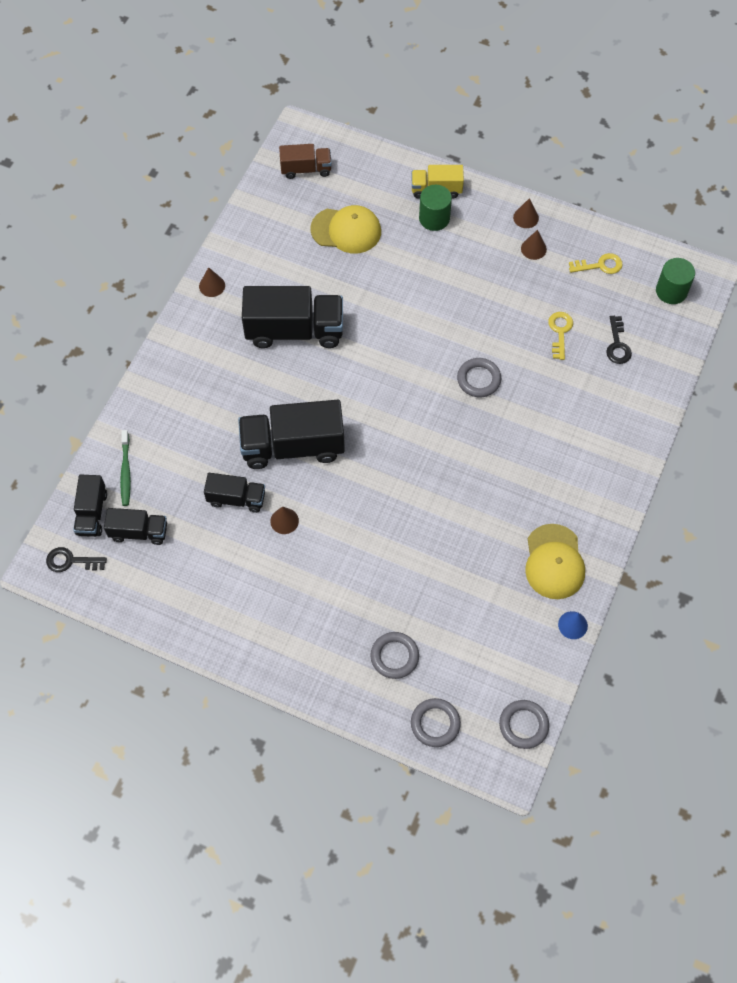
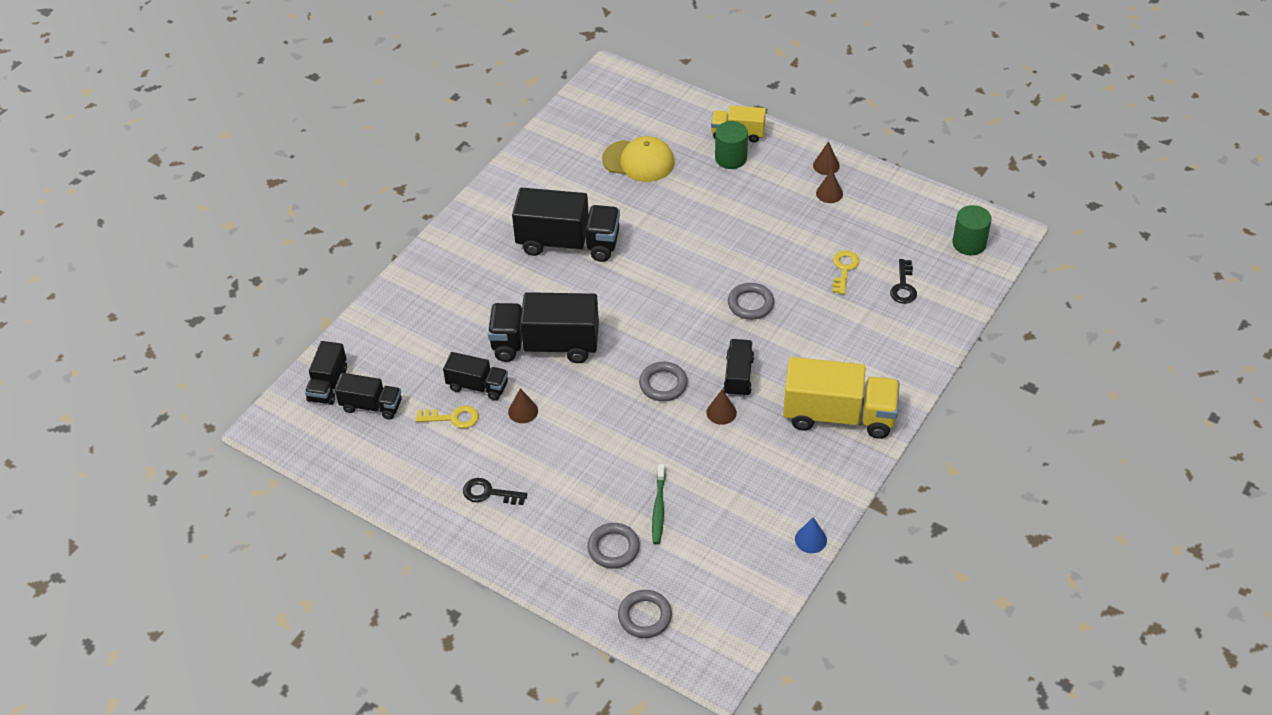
camera: 10 degrees right, 15 degrees down
black key [46,547,107,572] -> black key moved to [463,478,527,505]
green toothbrush [120,430,131,506] -> green toothbrush moved to [652,464,665,544]
brown cone [199,267,225,297] -> brown cone moved to [707,389,737,425]
brown truck [279,144,332,179] -> none
grey ring [499,700,549,749] -> grey ring moved to [639,362,688,401]
yellow cap [525,524,585,599] -> none
yellow key [569,253,623,274] -> yellow key moved to [416,405,479,428]
none -> black truck [723,339,754,397]
none -> yellow truck [783,357,900,439]

